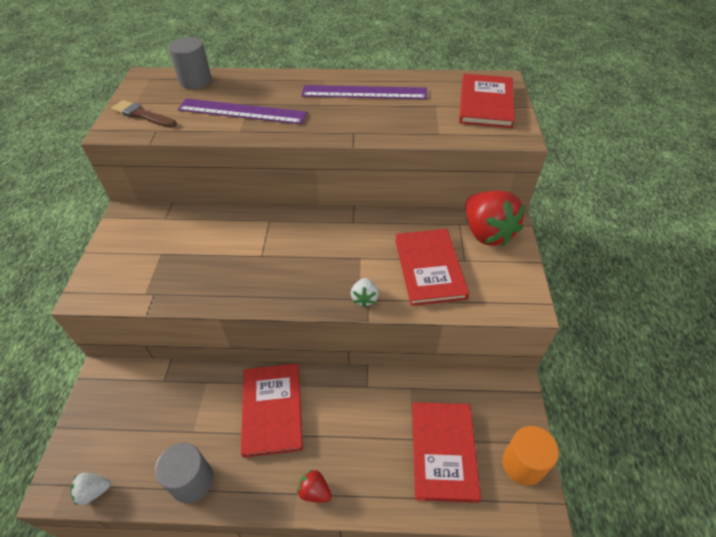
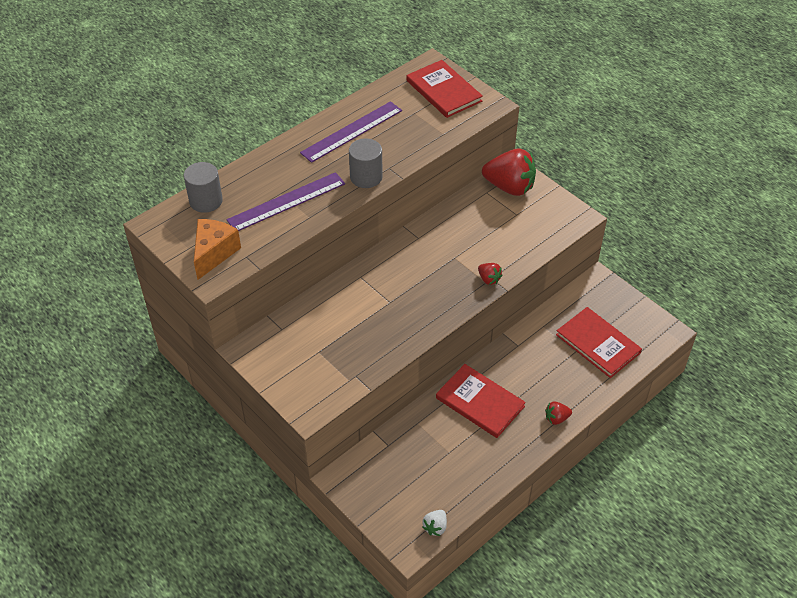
camera: 45 degrees left, 0 degrees up
brown brush [111,100,177,128] -> orange cheese [194,219,241,280]
grey cylinder [155,443,213,503] -> grey cylinder moved to [349,138,383,188]
white strawberry [351,278,379,307] -> red strawberry [478,263,502,285]
red book [395,229,469,306] -> none
orange cylinder [502,426,559,486] -> none

